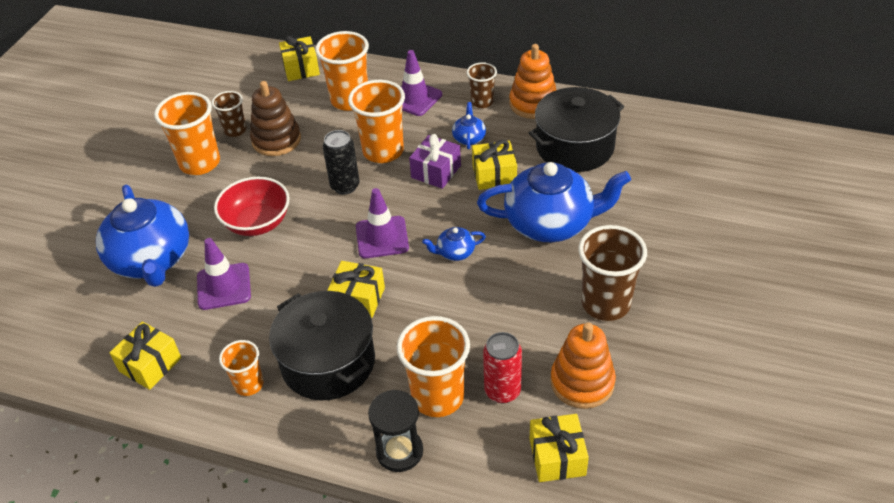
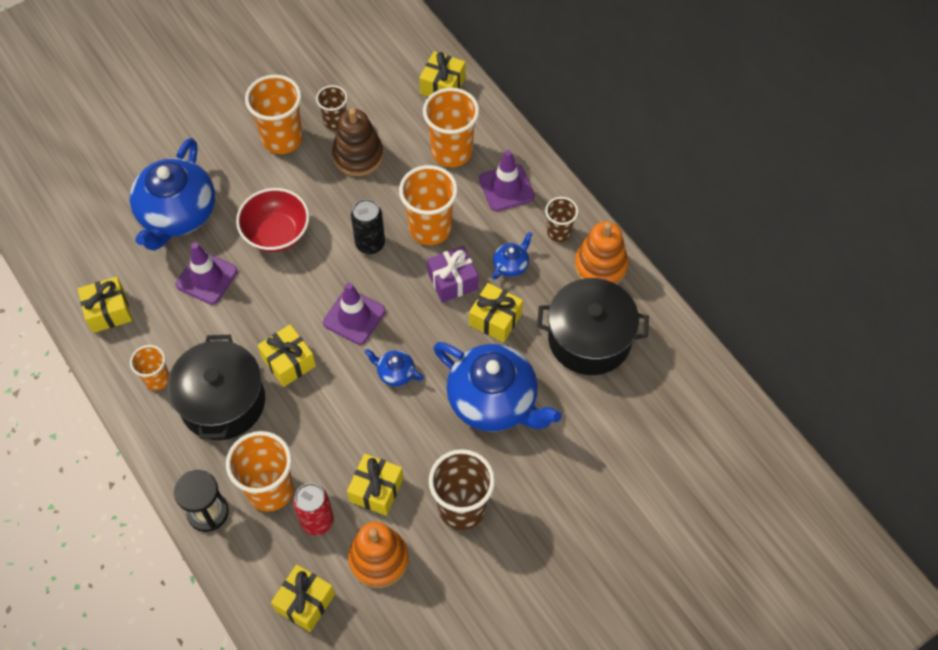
camera: 35 degrees right, 15 degrees up
none -> yellow gift [347,454,403,516]

